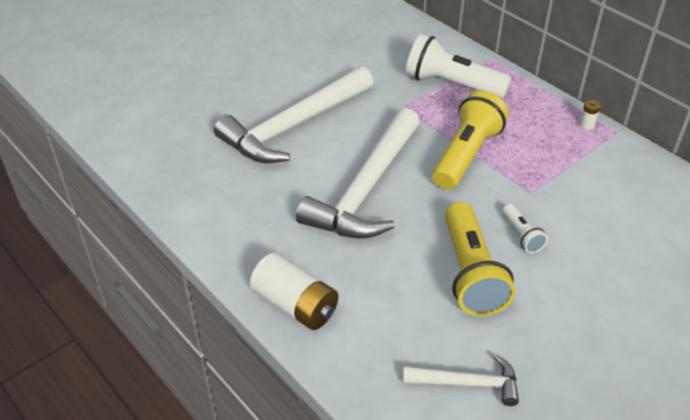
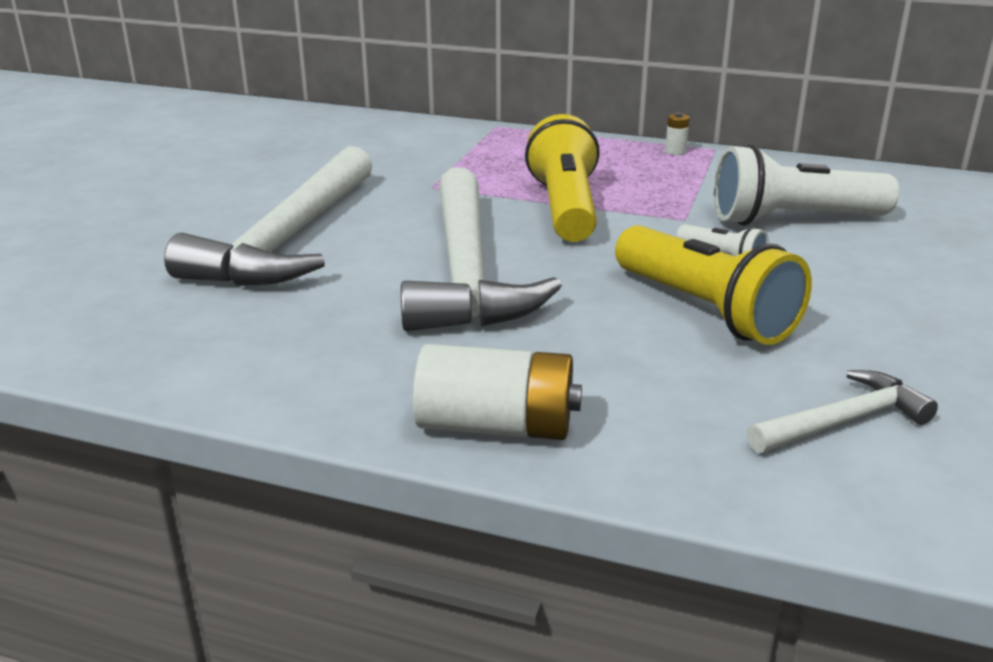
camera: 30 degrees left, 15 degrees down
white flashlight [406,34,511,99] -> white flashlight moved to [714,144,899,226]

